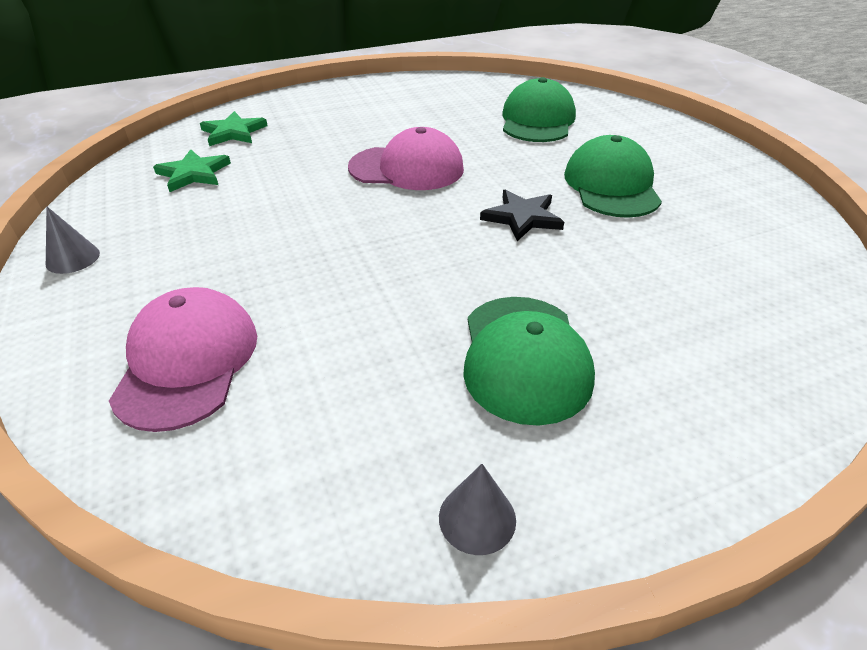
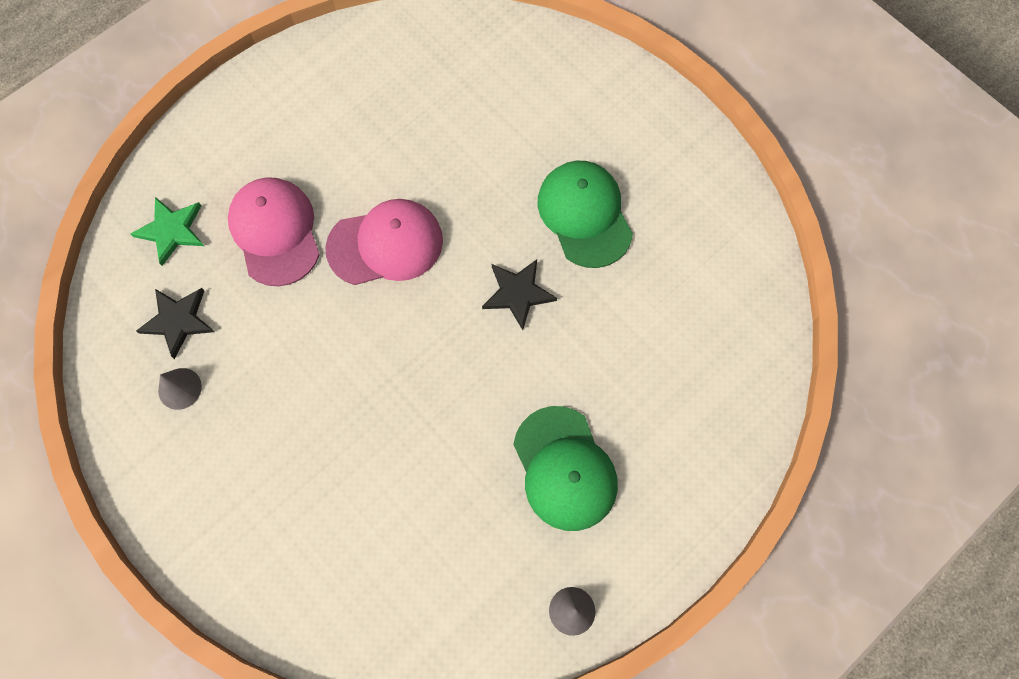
camera: 20 degrees left, 30 degrees up
grey cone [46,207,100,274] -> grey cone moved to [158,368,202,410]
pink cap [109,287,257,432] -> pink cap moved to [228,177,320,286]
green star [153,149,231,192] -> black star [136,288,215,359]
green cap [502,77,576,142] -> none

